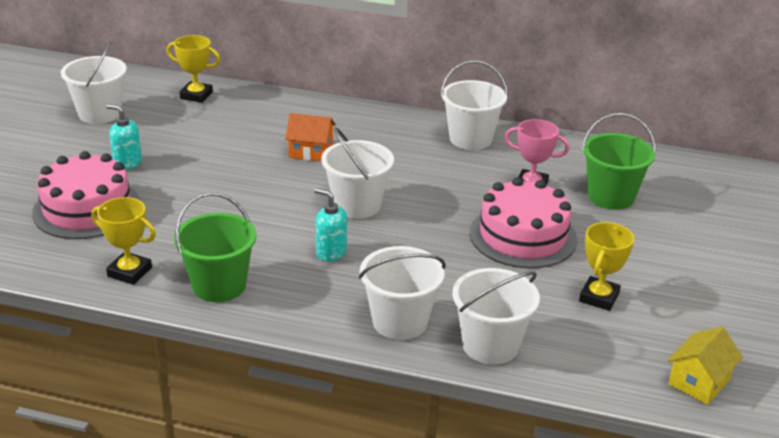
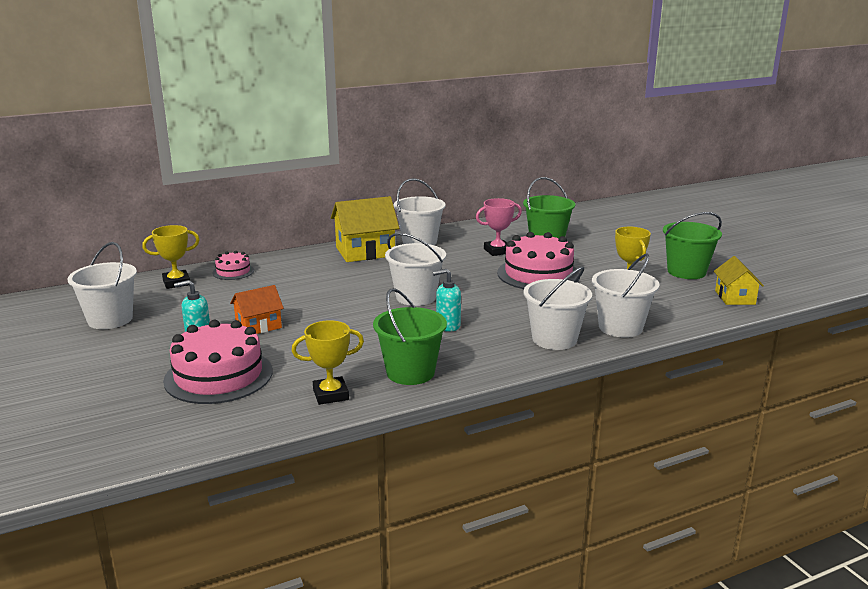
camera: 40 degrees left, 10 degrees down
orange house [285,113,336,161] -> orange house moved to [230,285,284,334]
none -> pink cake [213,251,254,280]
none -> yellow house [331,196,399,262]
none -> green bucket [663,212,722,279]

